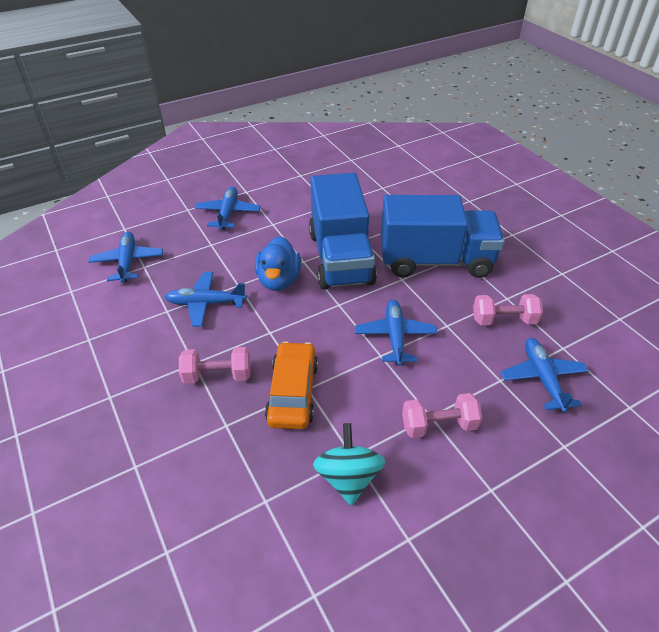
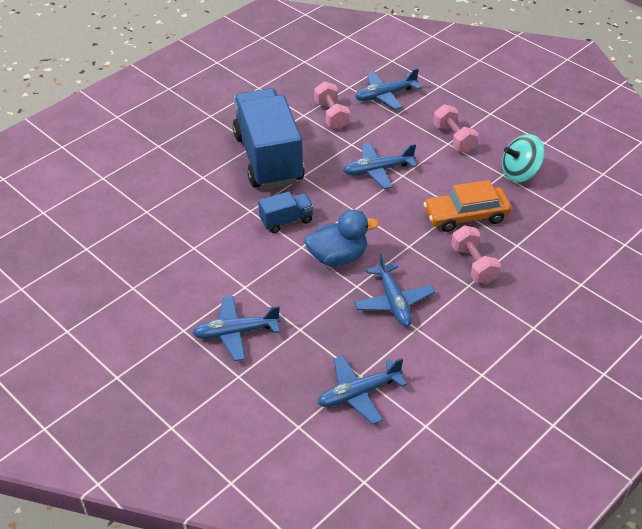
camera: 105 degrees left, 0 degrees up
blue truck [309,173,377,290] -> blue truck [258,191,314,233], size x0.44

